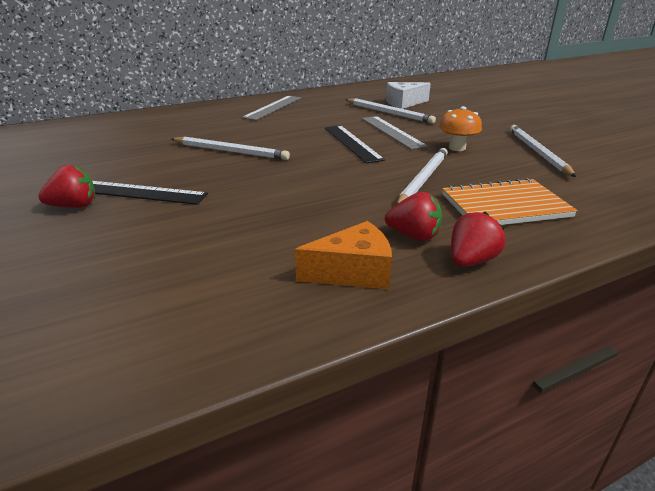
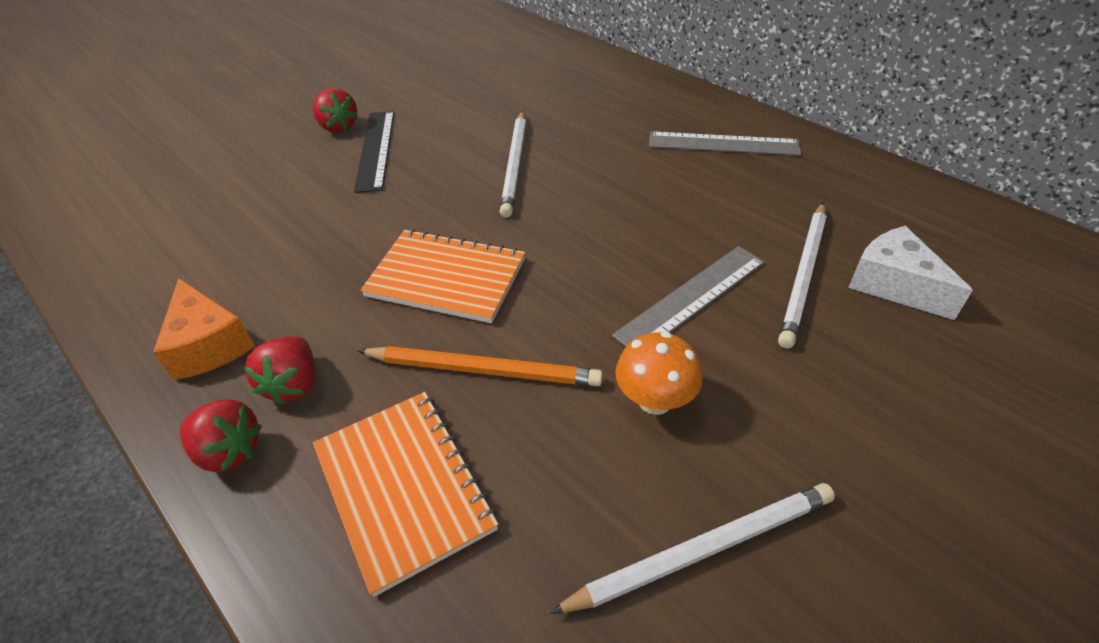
camera: 75 degrees right, 15 degrees up
black ruler [325,125,385,163] -> none
white pencil [396,148,448,205] -> orange pencil [358,346,603,386]
none -> orange notebook [361,229,525,323]

